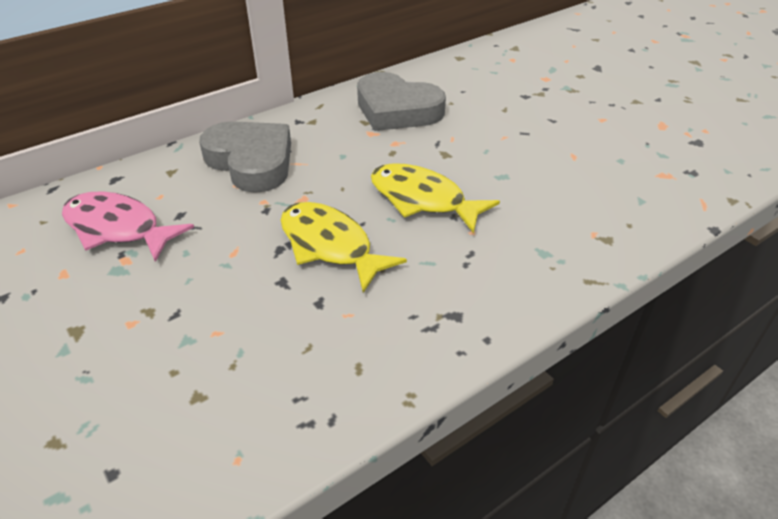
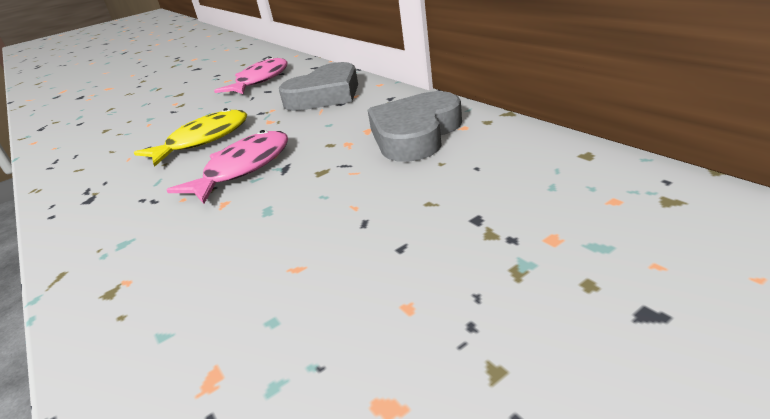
camera: 95 degrees right, 10 degrees down
yellow fish [371,163,500,233] -> pink fish [167,130,288,204]

